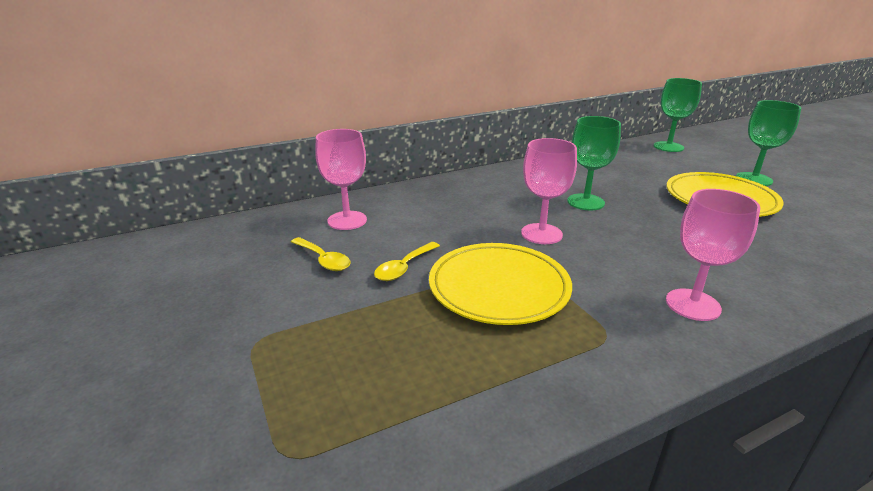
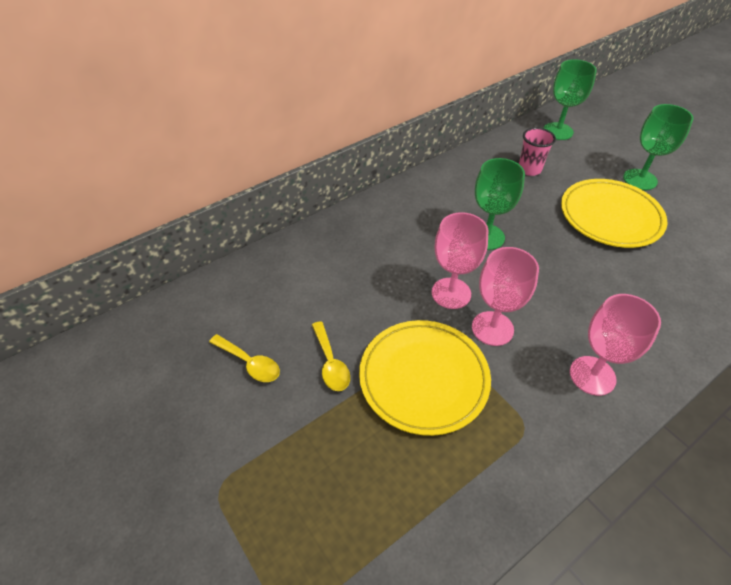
camera: 10 degrees left, 20 degrees up
pink goblet [315,129,367,230] -> pink goblet moved to [472,247,539,346]
yellow spoon [374,242,440,281] -> yellow spoon turned 45 degrees counterclockwise [312,321,350,391]
none -> pink cup [519,127,556,176]

